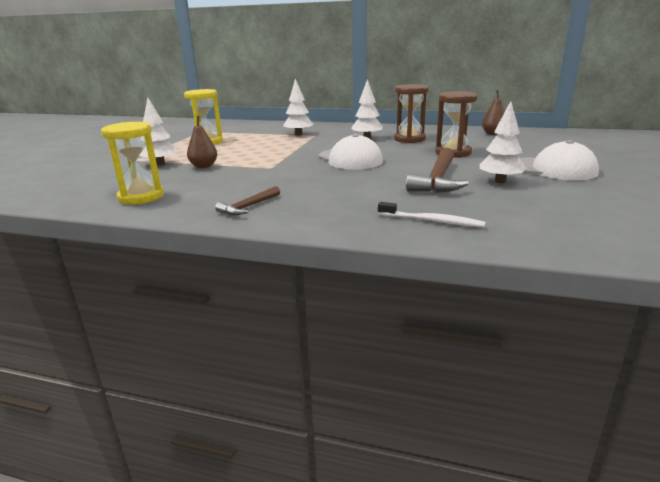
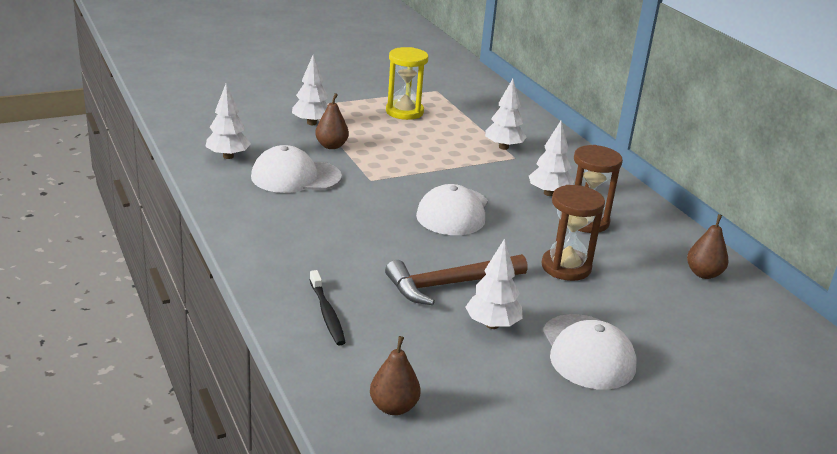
camera: 45 degrees right, 5 degrees up
yellow hourglass [101,122,164,205] -> white tree [206,84,251,159]
brown hammer [215,186,280,215] -> none
white toothbrush [378,202,486,227] -> black toothbrush [310,270,346,346]
none -> white cap [251,145,342,193]
none -> brown pear [370,336,421,415]

